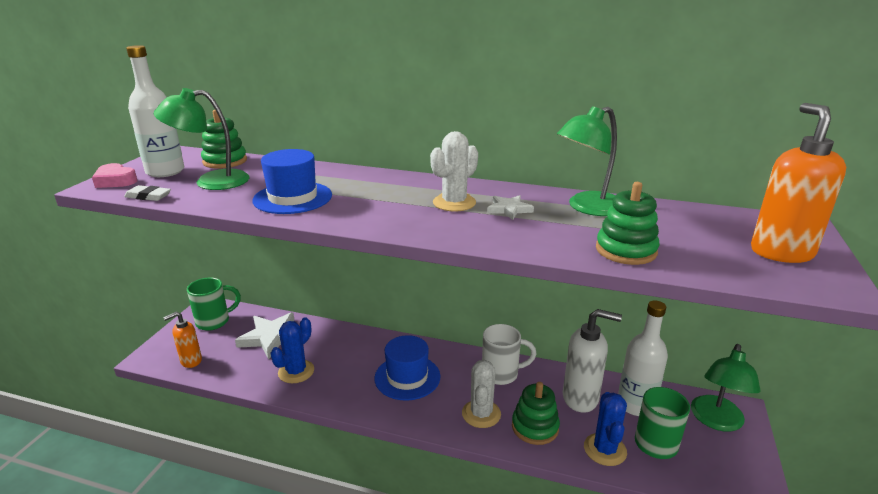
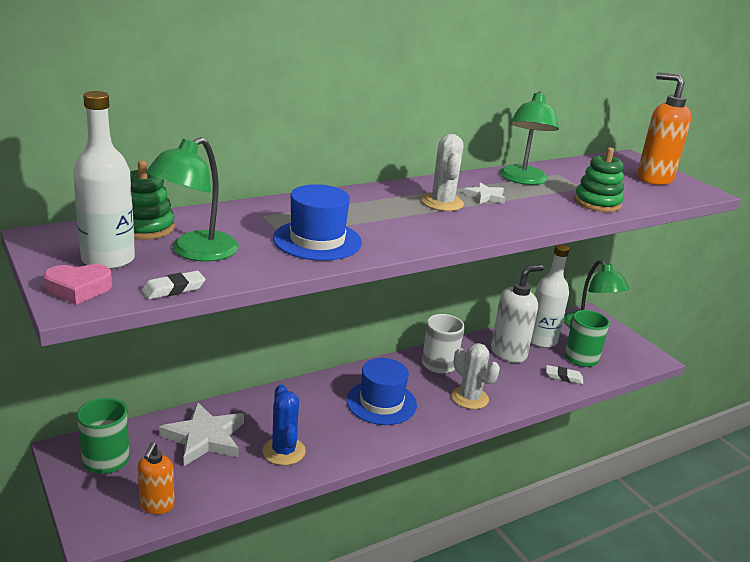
camera: 50 degrees left, 0 degrees up
green stacking toy [512,382,560,445] -> none
blue cactus [584,392,627,466] -> white eraser [546,365,583,384]

